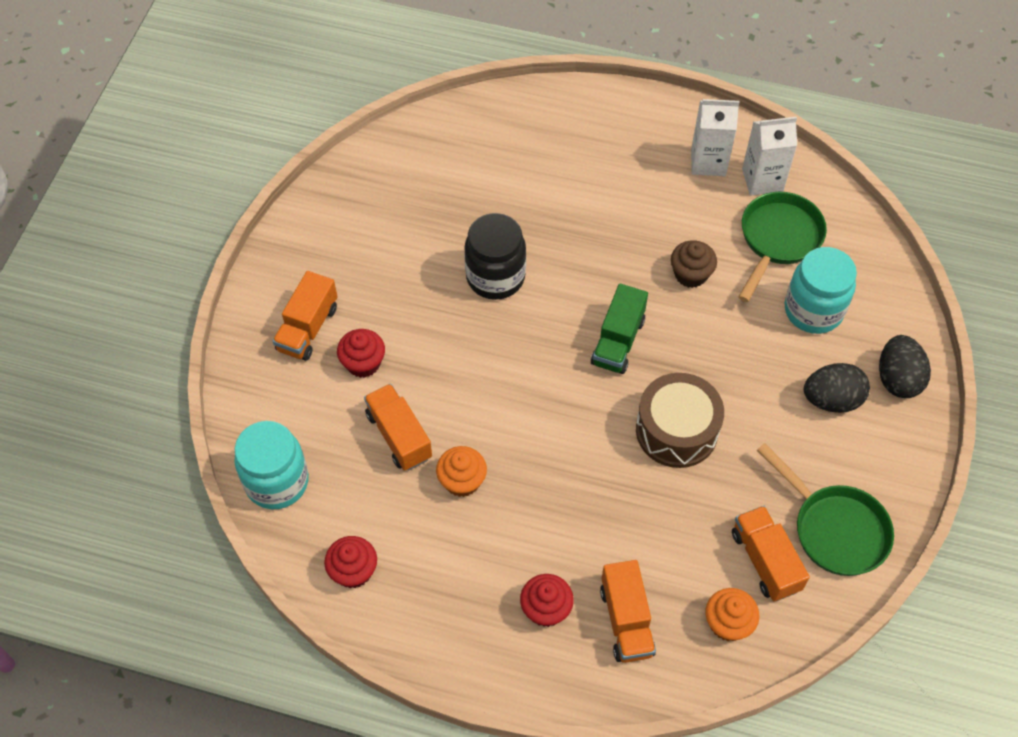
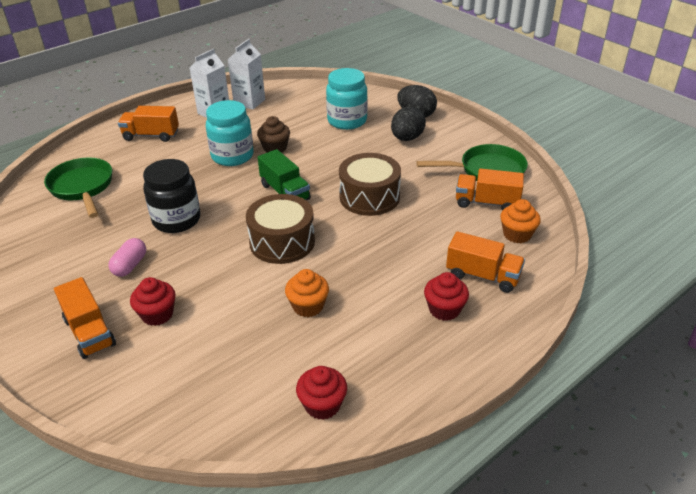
camera: 55 degrees left, 20 degrees down
turquoise jar [234,421,309,509] -> turquoise jar moved to [206,100,254,166]
orange truck [364,384,432,471] -> orange truck moved to [118,106,179,142]
green pan [738,192,827,302] -> green pan moved to [44,157,112,218]
none -> pink capsule [108,238,146,277]
none -> brown drum [246,194,315,264]

